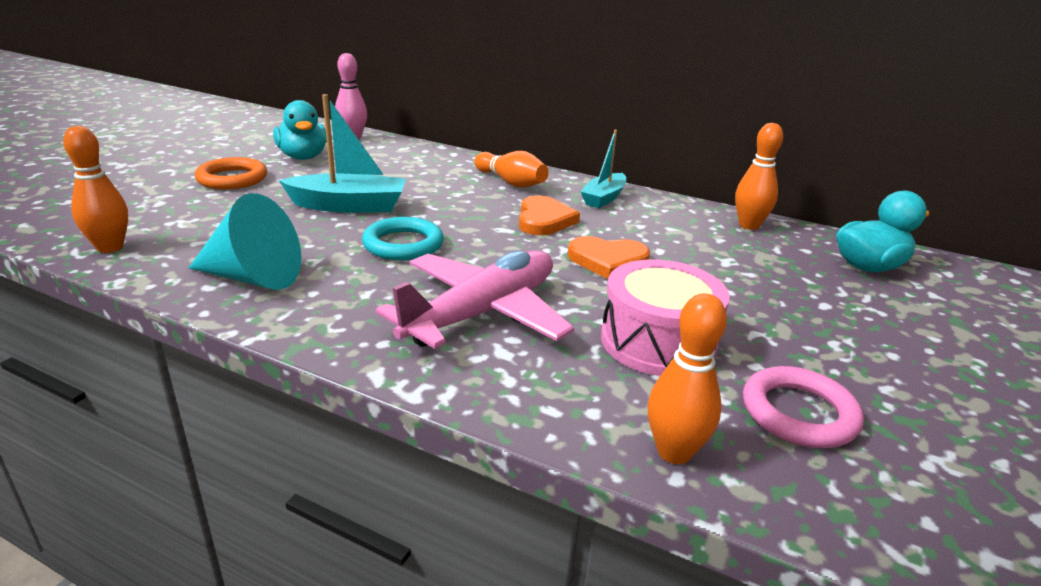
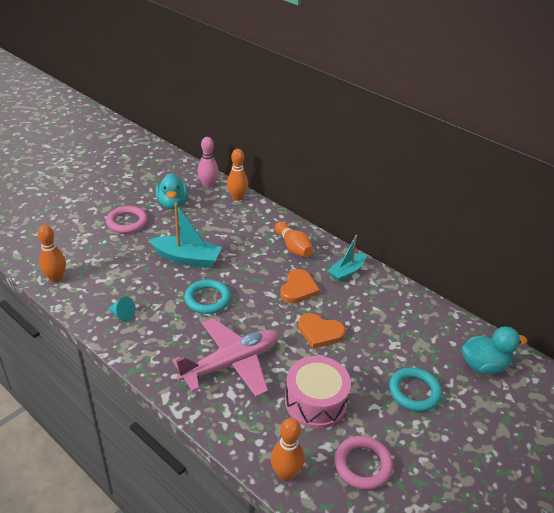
camera: 15 degrees right, 10 degrees up
turquoise cone [189,193,301,290] -> turquoise cone [108,297,135,322], size x0.48
orange ring [195,157,267,189] -> pink ring [106,206,147,233]
orange bowling pin [735,123,783,230] -> orange bowling pin moved to [227,149,248,201]
none -> turquoise ring [389,367,442,412]

